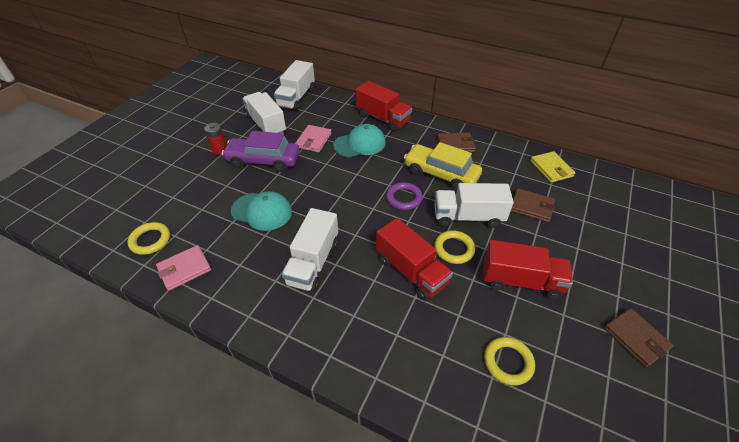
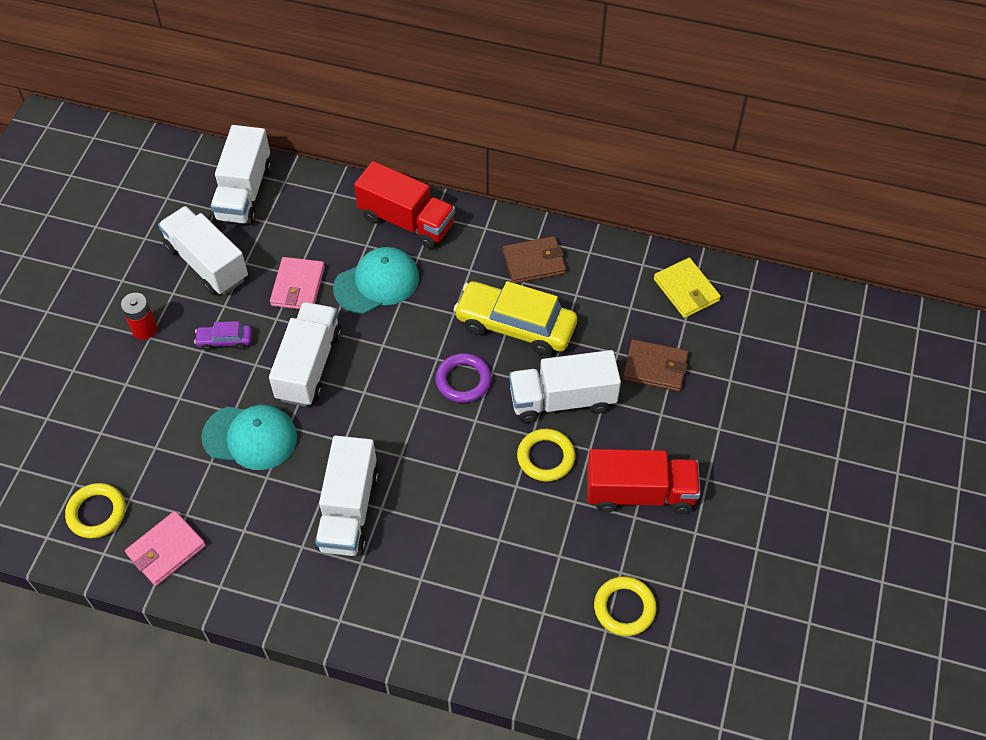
camera: 10 degrees left, 10 degrees up
purple car [222,131,300,172] -> purple car [194,321,252,351], size x0.47
red truck [376,218,453,301] -> none
brown wallet [604,308,674,368] -> none
none -> white truck [269,302,342,406]

